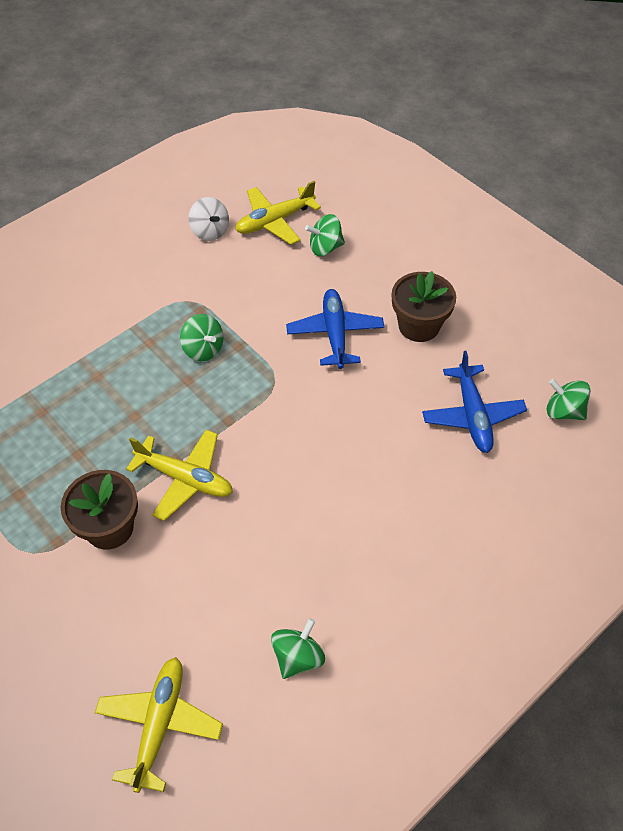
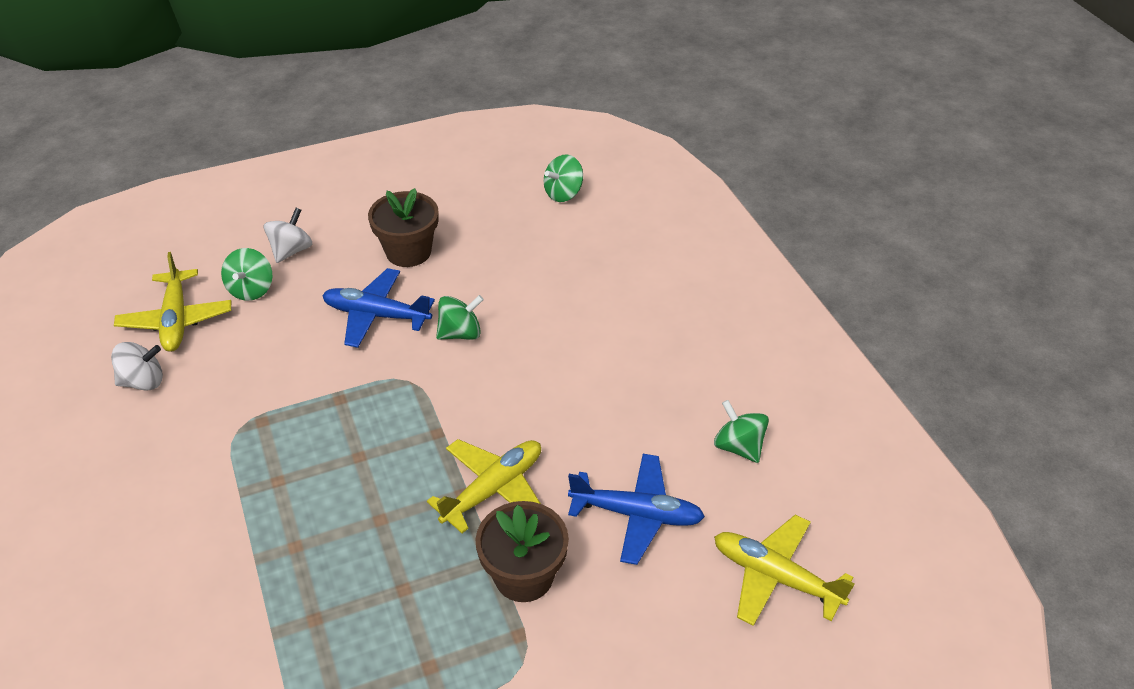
camera: 70 degrees left, 10 degrees down
green spinning top [180,314,223,361] -> green spinning top moved to [436,295,484,340]
blue plane [422,351,527,453] -> blue plane moved to [568,454,705,565]
none -> white spinning top [264,208,312,263]

